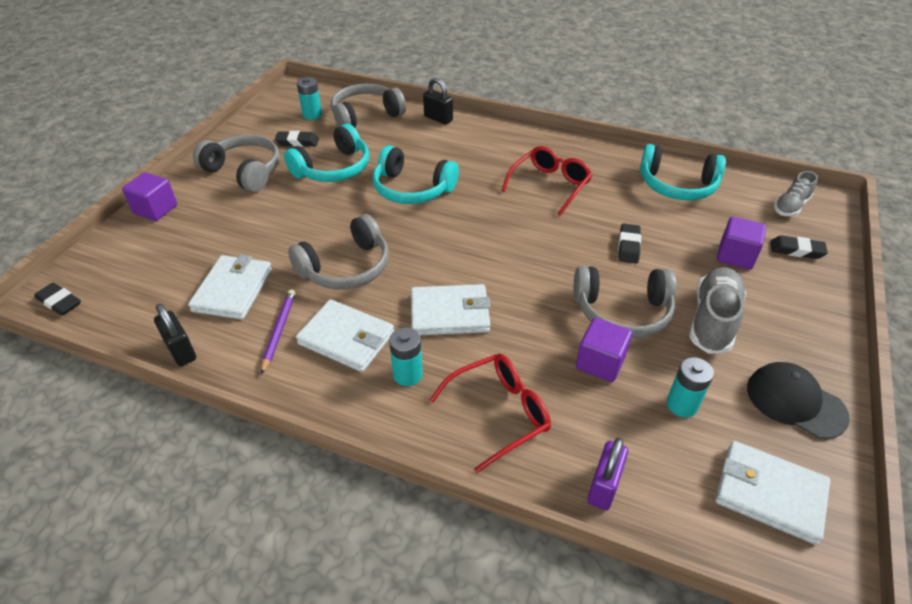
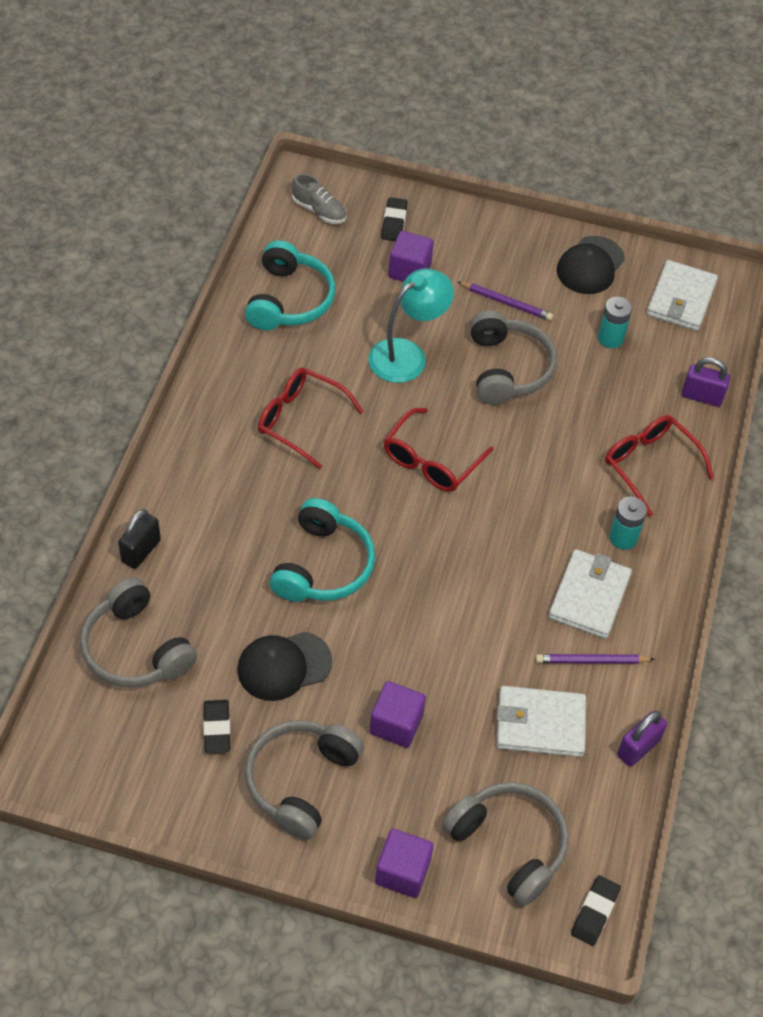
camera: 100 degrees left, 10 degrees up
black padlock [154,303,196,366] -> purple padlock [617,711,667,767]
turquoise headphones [284,124,369,182] -> black cap [237,632,332,701]
grey headphones [288,214,389,289] -> grey headphones moved to [442,782,569,906]
turquoise battery [297,77,322,120] -> none
white wallet [411,284,491,335] -> none
purple cube [576,318,632,382] -> purple cube moved to [370,681,426,748]
black eraser [618,223,641,264] -> turquoise lamp [368,268,454,383]
grey shoe [689,267,746,354] -> purple pencil [458,282,553,321]
none -> red glasses [384,408,494,492]

